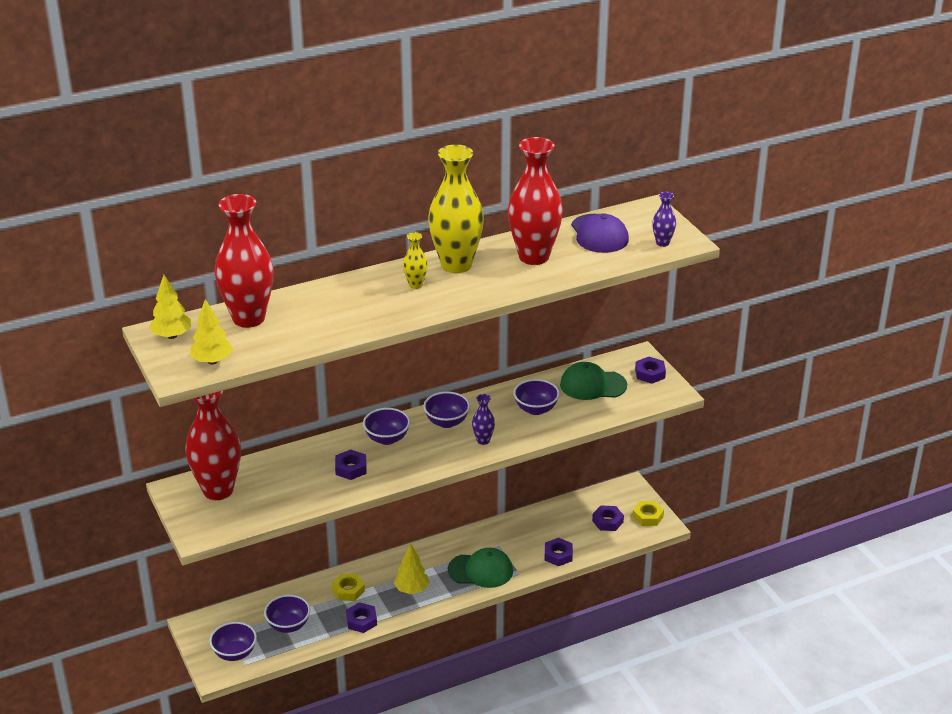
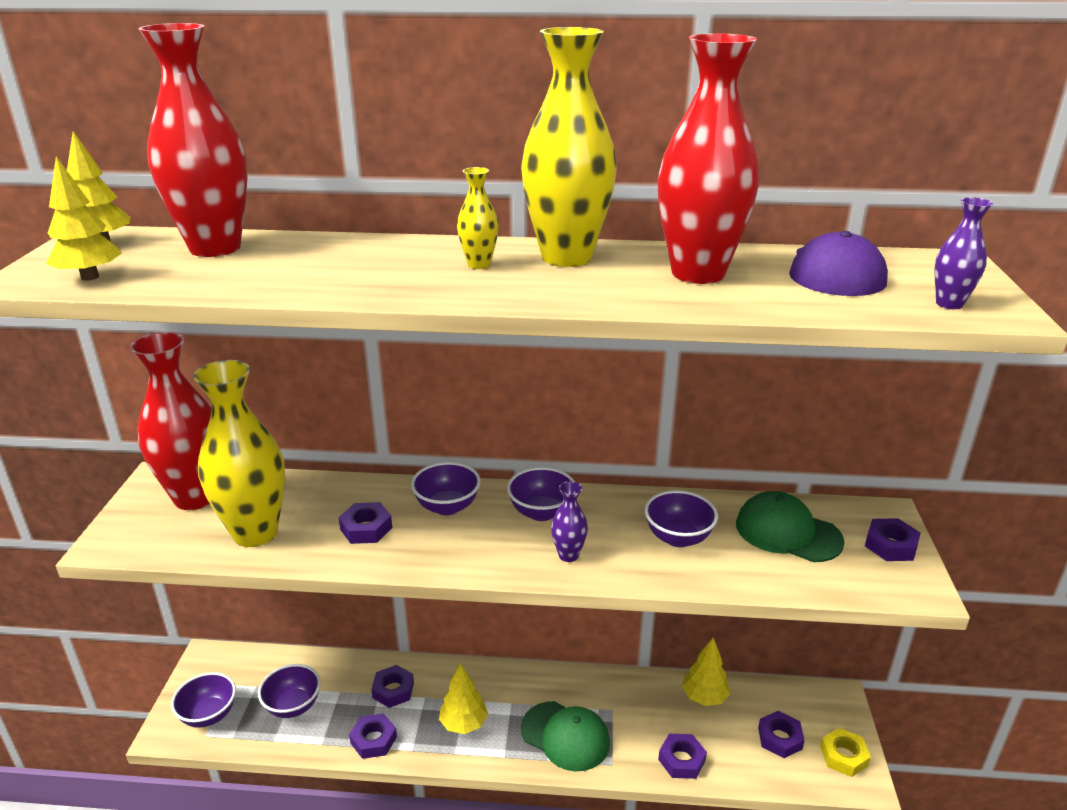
camera: 30 degrees right, 5 degrees down
yellow nut [332,573,365,601] -> purple nut [371,665,414,708]
none -> yellow vase [193,360,285,547]
none -> yellow tree [682,638,730,706]

